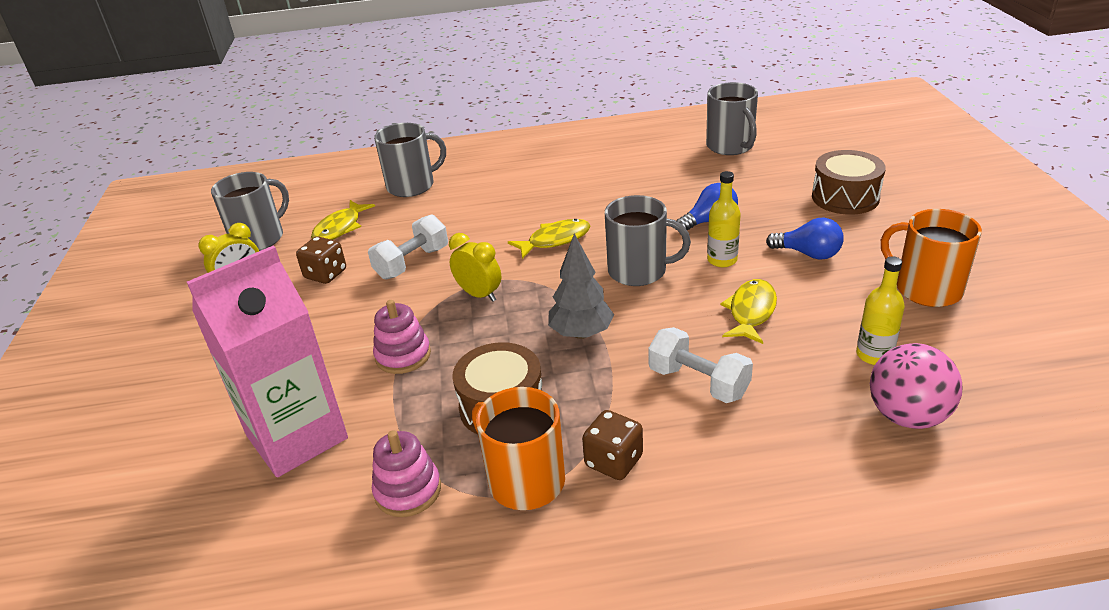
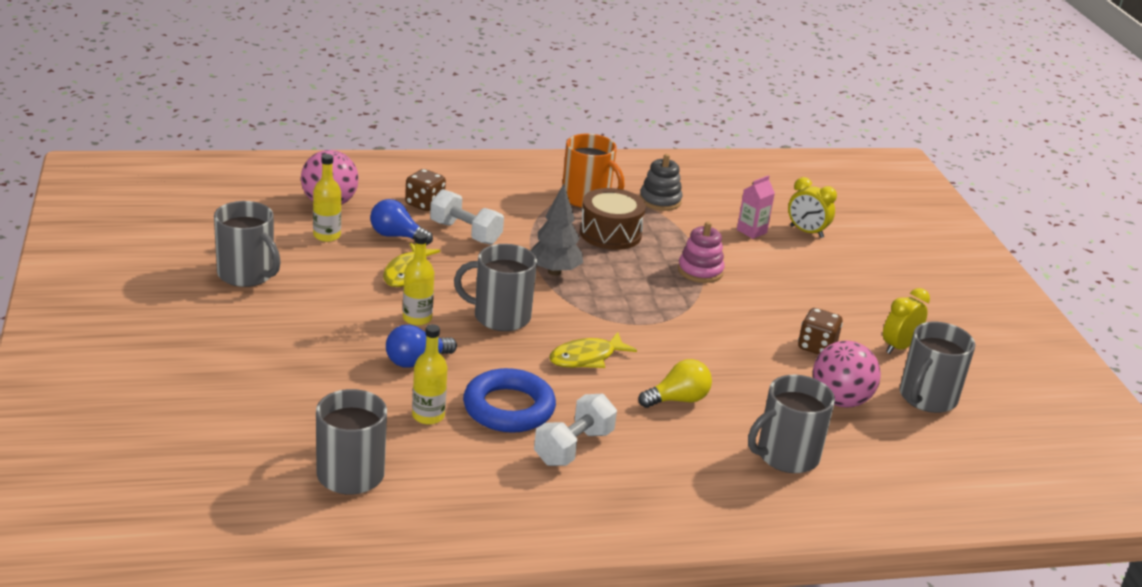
camera: 170 degrees right, 5 degrees down
pink carton [187,245,348,477] -> pink carton [737,175,775,239], size x0.41
yellow fish [311,200,375,240] -> pink ball [813,341,881,408]
white dumbbell [368,214,448,280] -> white dumbbell moved to [534,394,617,466]
pink stacking toy [372,430,441,517] -> grey stacking toy [640,154,682,211]
yellow clock [449,233,501,302] -> yellow clock moved to [788,177,837,238]
brown dice [582,410,643,480] -> brown dice moved to [405,169,446,211]
blue light bulb [766,218,844,260] -> blue light bulb moved to [370,199,433,245]
brown drum [812,150,886,215] -> none
orange mug [881,209,982,307] -> grey mug [214,201,281,287]
none -> yellow bottle [412,324,448,425]
none -> blue ring [463,368,556,433]
none -> yellow light bulb [638,359,712,408]

